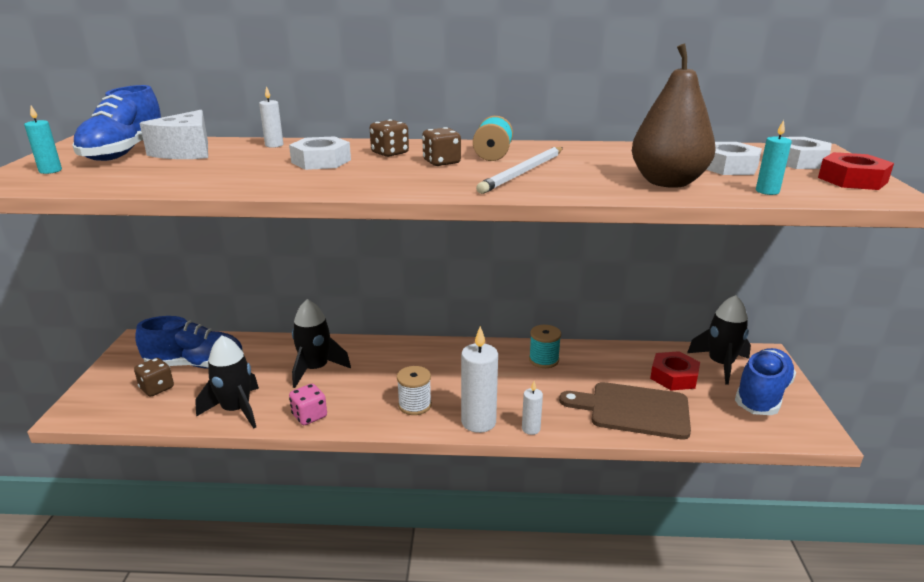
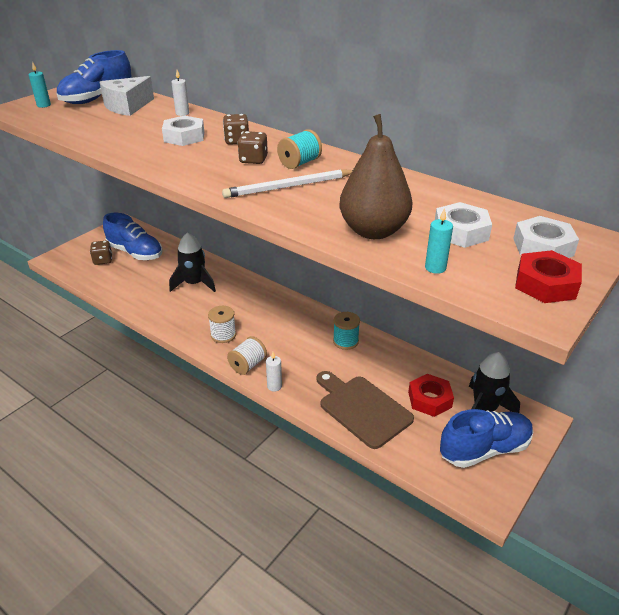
camera: 35 degrees right, 10 degrees up
black rocket [195,335,259,429] -> none
pink dice [289,384,327,425] -> none
white candle [461,326,498,433] -> white spool [227,336,267,375]

